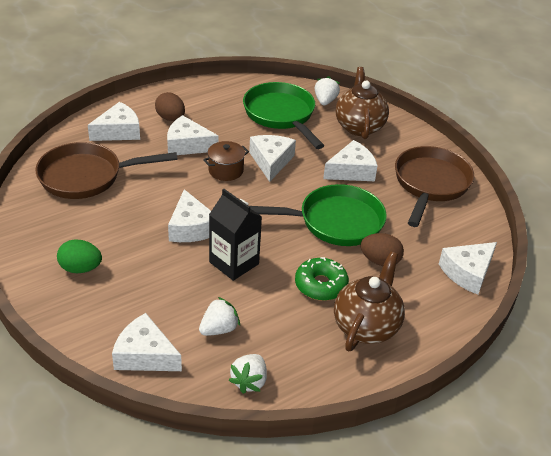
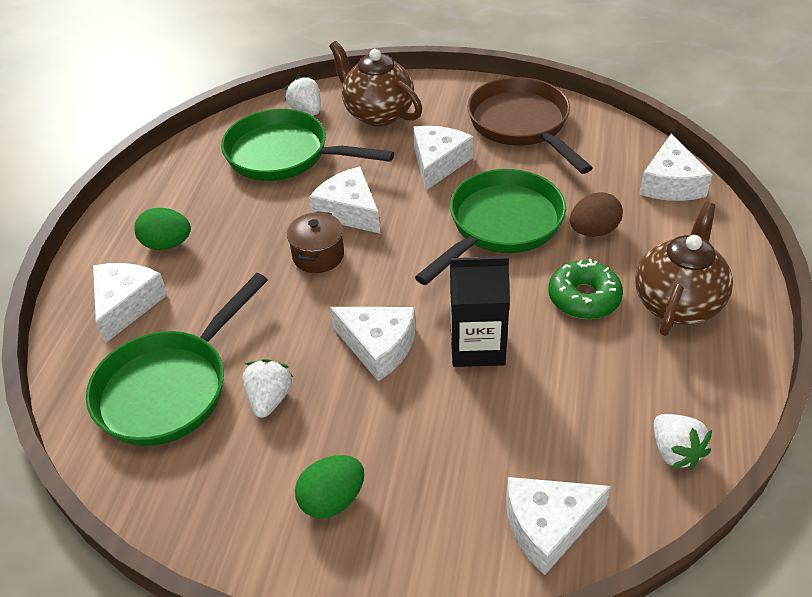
camera: 40 degrees left, 5 degrees up
brown pan [35,142,178,199] -> green pan [86,273,268,446]
brown egg [155,92,185,121] -> green egg [134,208,191,250]
white cheese [167,115,219,155] -> none
white strawberry [199,297,240,336] -> white strawberry moved to [243,359,293,418]
brown teapot [334,252,405,351] -> brown teapot turned 45 degrees clockwise [635,202,733,336]

